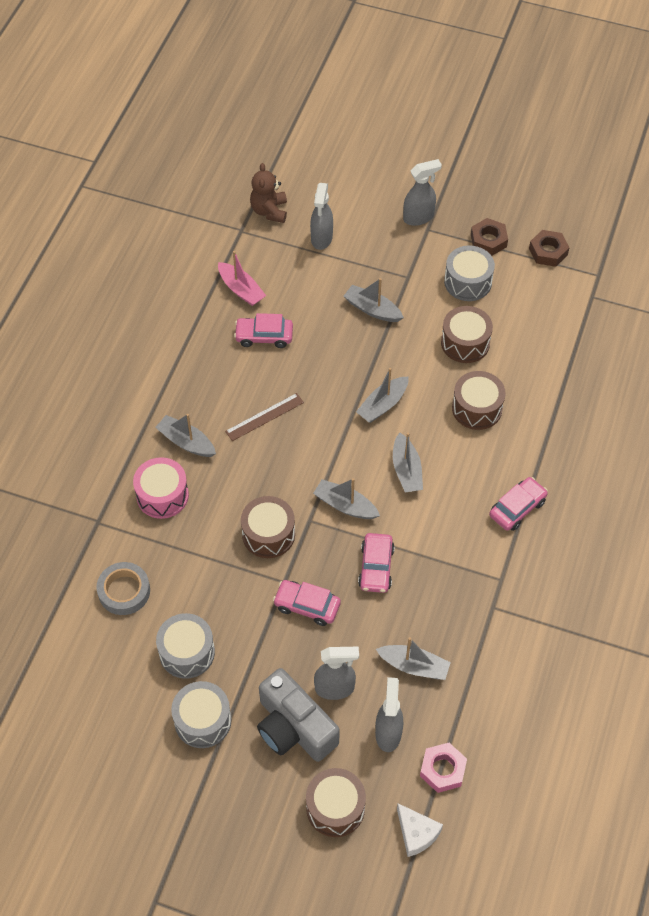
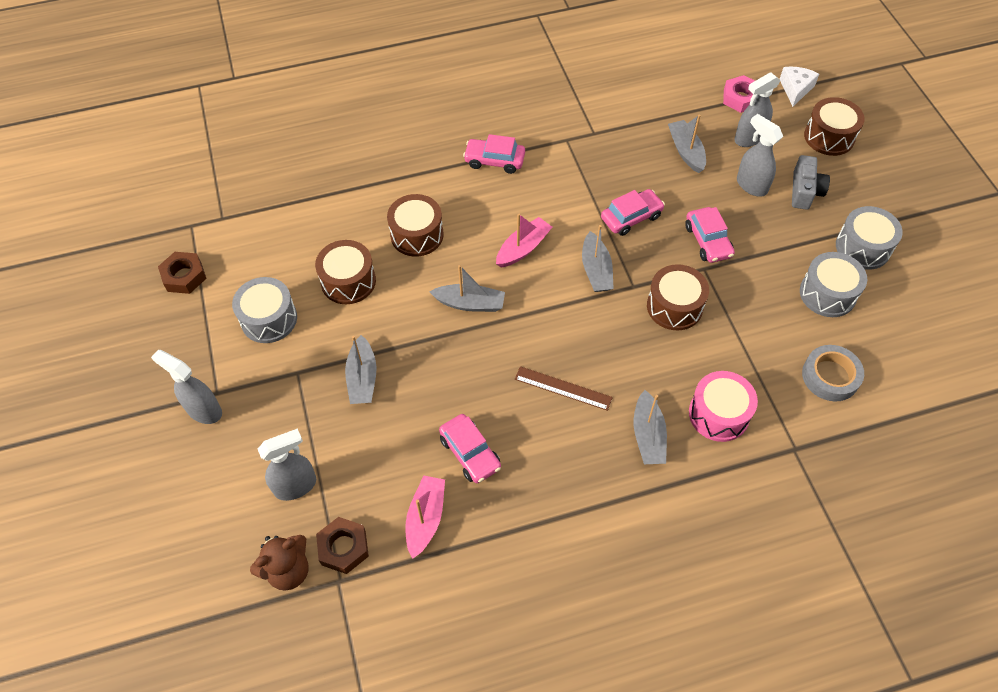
camera: 125 degrees left, 0 degrees up
grey camera [257,668,340,762] -> grey camera [792,155,830,210], size x0.62
grey boat [393,432,423,493] -> pink boat [496,214,552,268]
brown nut [471,218,508,256] -> brown nut moved to [316,517,369,574]

